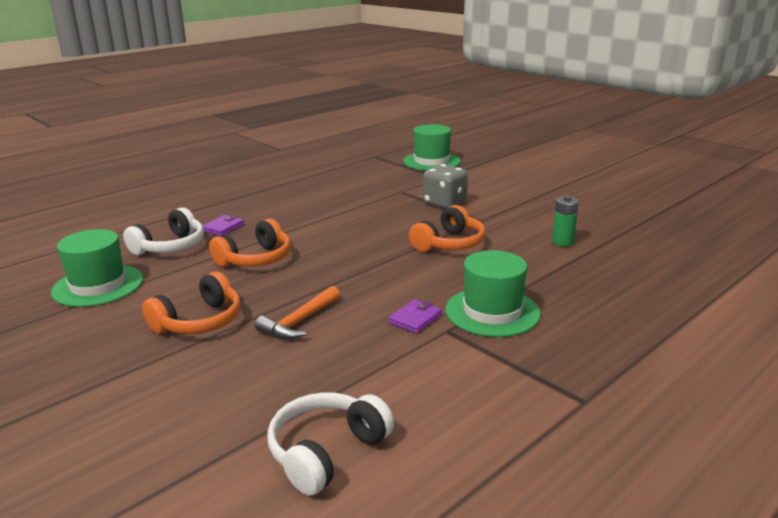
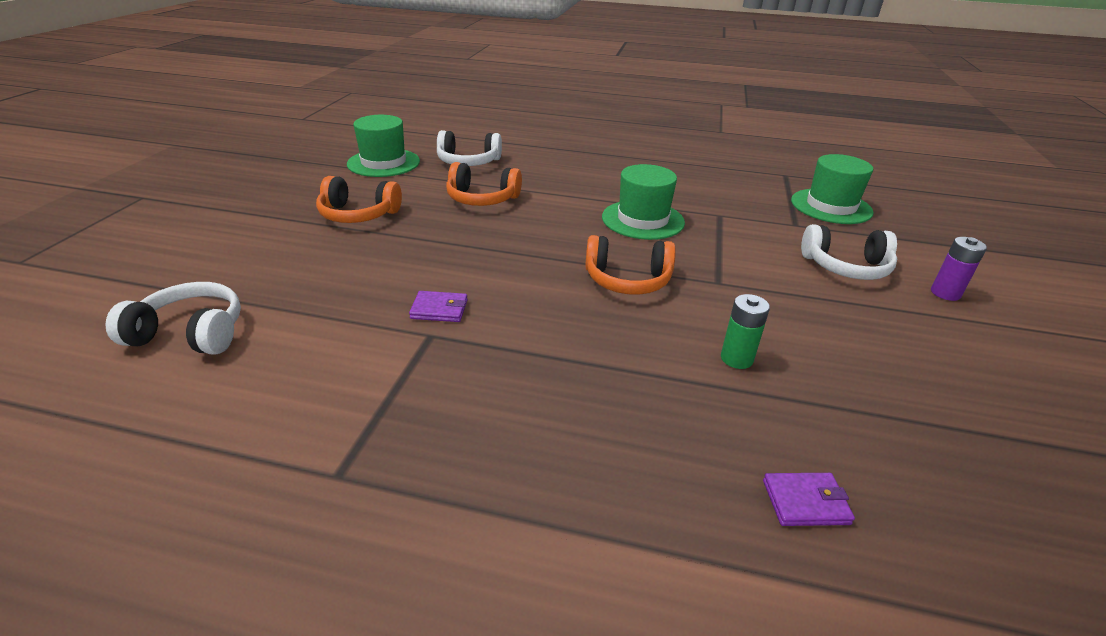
camera: 55 degrees right, 10 degrees up
purple wallet [203,215,244,236] -> purple wallet moved to [763,473,855,526]
orange hammer [255,286,340,339] -> none
grey dice [423,164,468,209] -> none
green hat [446,250,540,337] -> green hat moved to [602,164,685,240]
none -> white headphones [801,224,897,280]
none -> purple battery [931,237,987,301]

